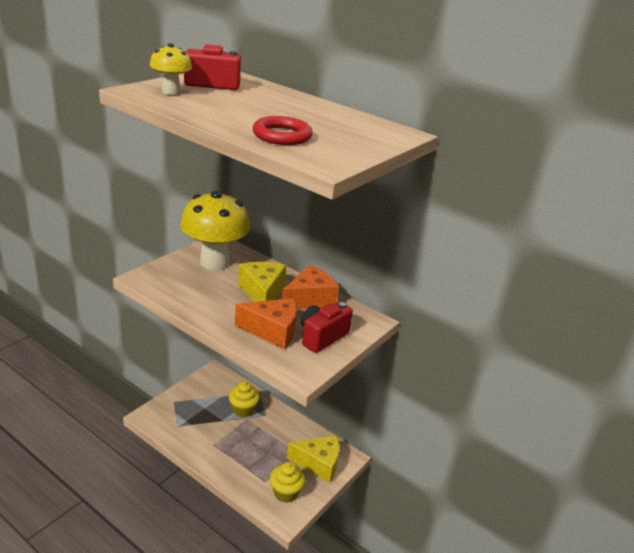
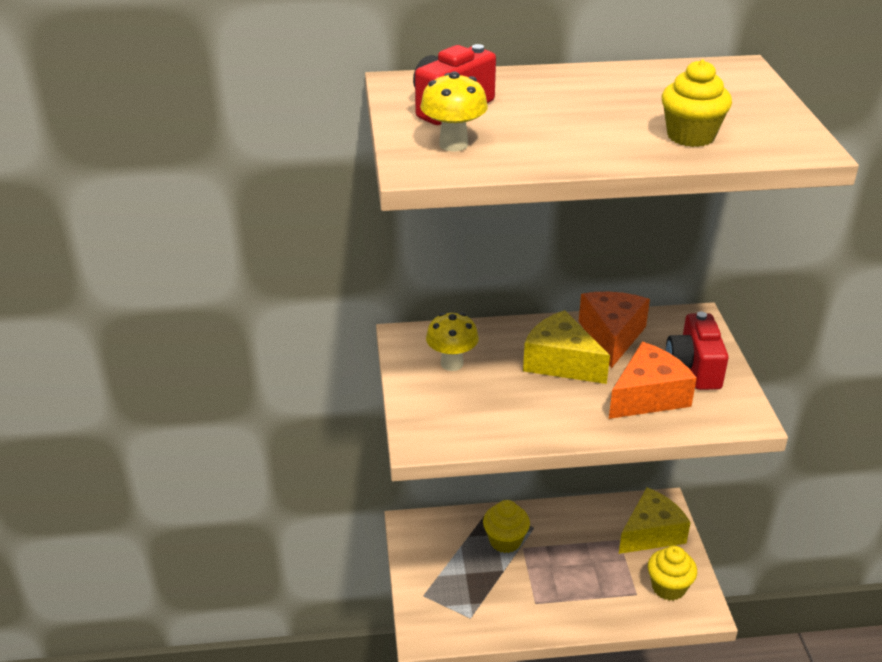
camera: 40 degrees left, 5 degrees up
yellow mushroom [180,191,251,270] -> yellow mushroom [426,313,479,371], size x0.49
red ring [253,116,313,145] -> yellow cupcake [661,59,732,147]

